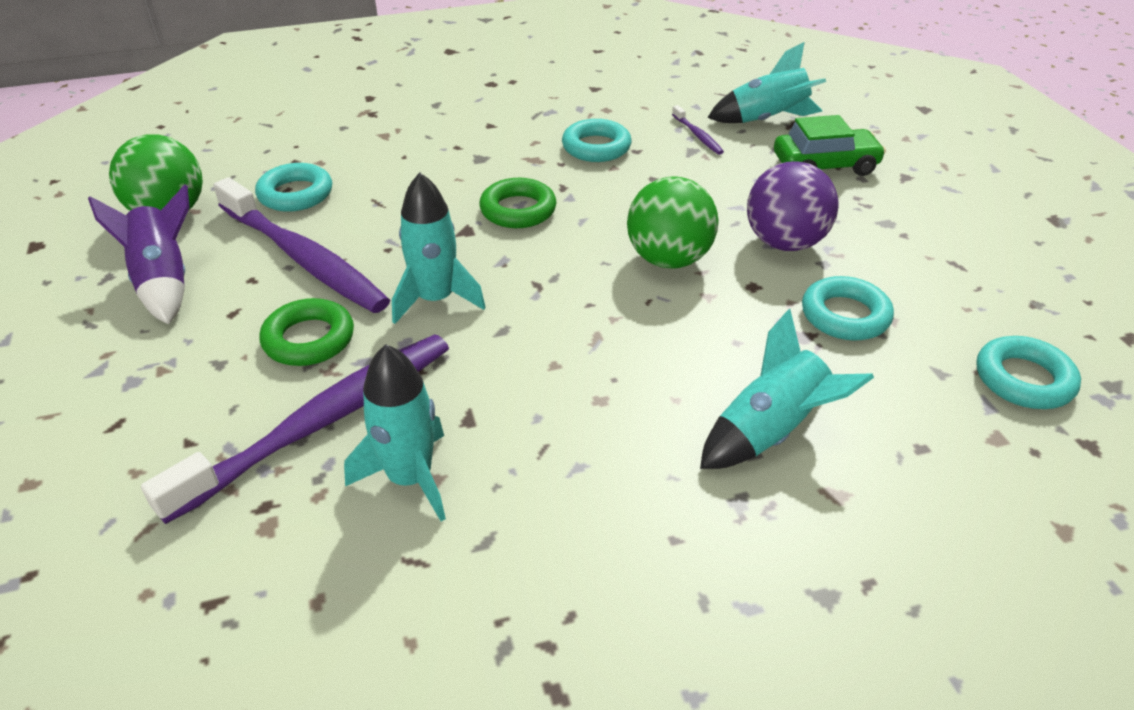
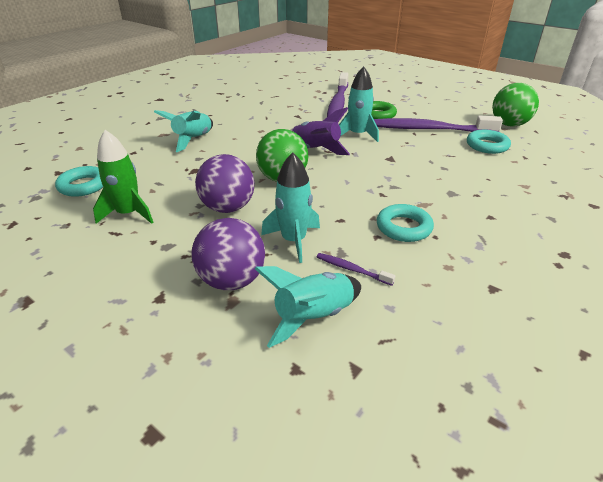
camera: 145 degrees right, 5 degrees down
purple rocket [88,184,190,324] -> purple rocket moved to [291,107,350,155]
turquoise rocket [344,344,446,521] -> turquoise rocket moved to [261,152,320,263]
green ring [479,178,556,228] -> none
green car [774,115,886,176] -> purple ball [191,218,265,290]
turquoise ring [802,276,894,341] -> none
none -> green rocket [93,130,153,224]

